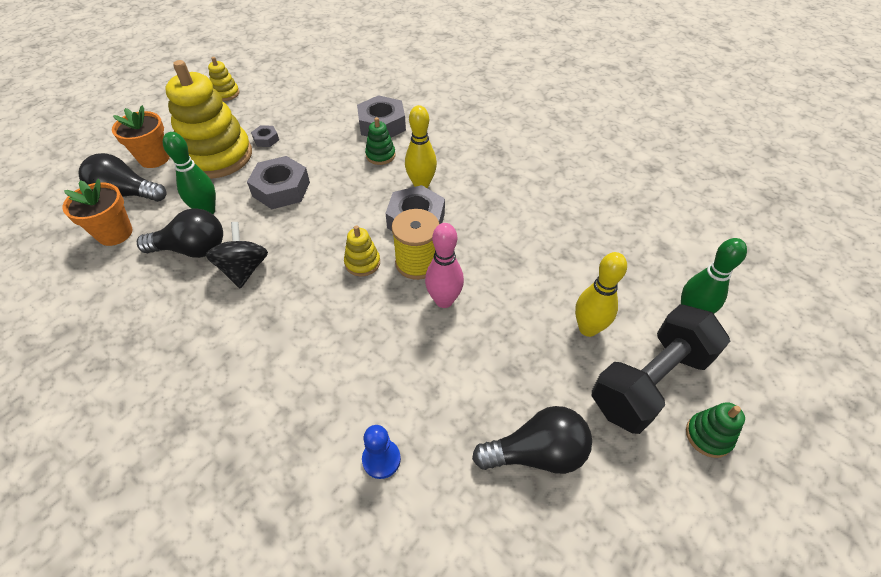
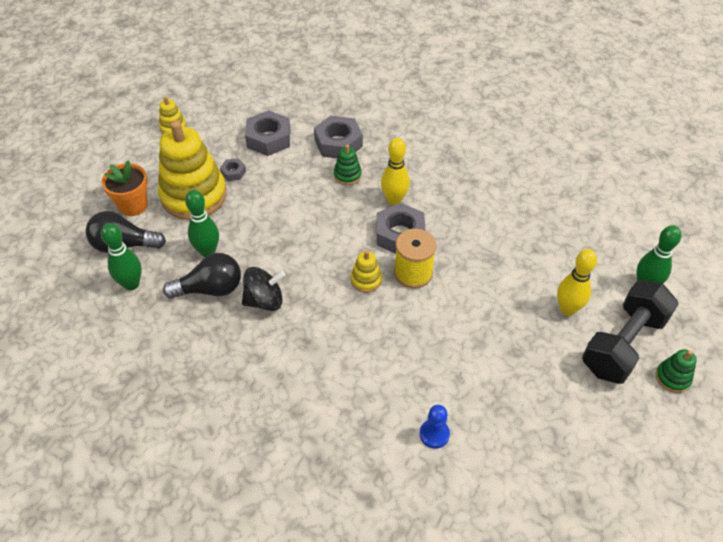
camera: 10 degrees left, 0 degrees up
orange flower pot [63,179,133,246] -> green bowling pin [101,223,142,290]
black spinning top [206,222,268,288] -> black spinning top turned 90 degrees clockwise [242,267,285,311]
grey nut [247,156,310,209] -> grey nut moved to [245,110,291,156]
pink bowling pin [425,223,464,308] -> none
black light bulb [472,406,592,474] -> none

